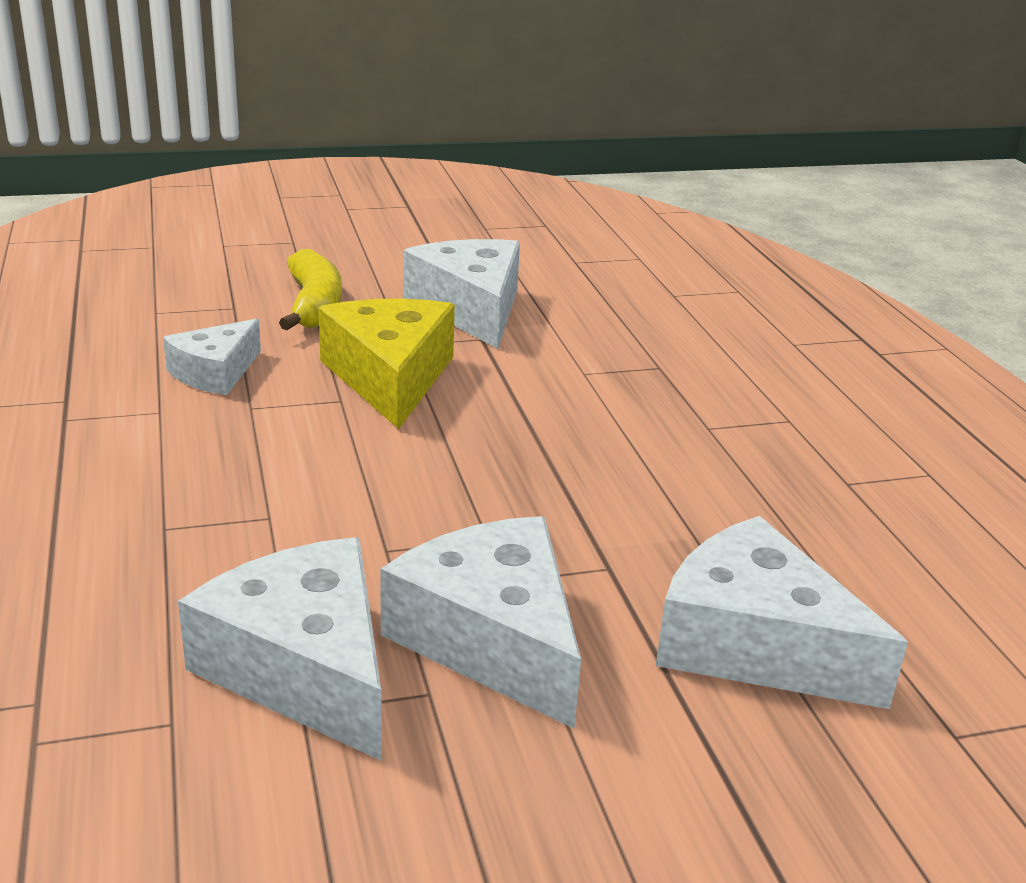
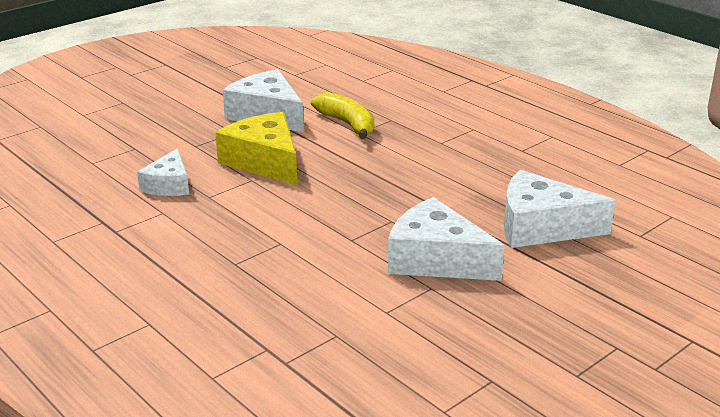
camera: 25 degrees left, 0 degrees up
white cheese [178,537,382,761] -> none
yellow banana [279,249,342,330] -> yellow banana moved to [311,92,374,139]

